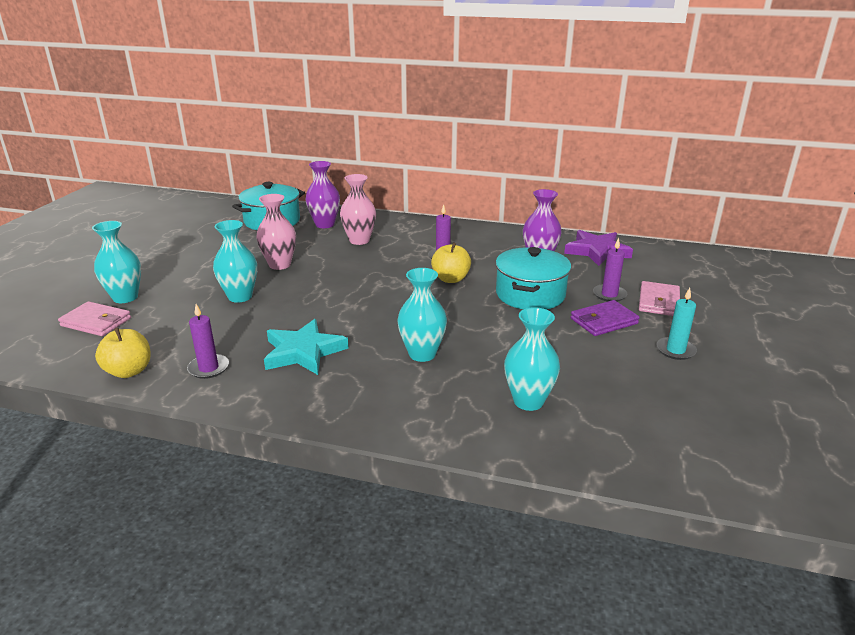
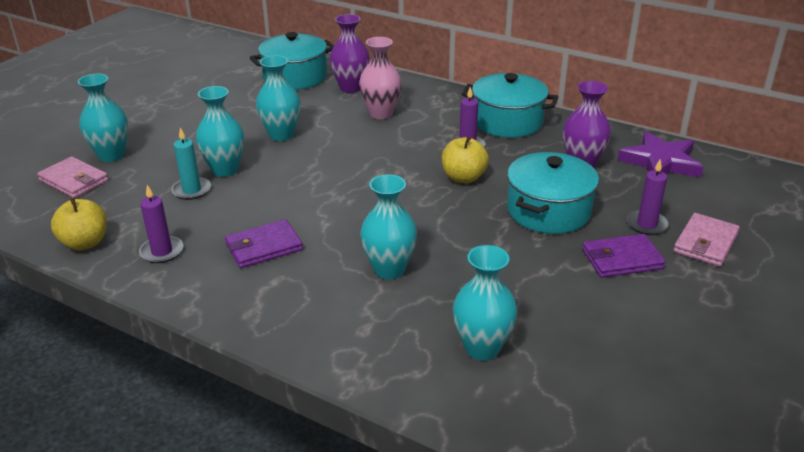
camera: 15 degrees right, 5 degrees up
pink vase [256,194,296,270] -> turquoise vase [256,55,300,141]
turquoise star [264,319,349,375] -> purple wallet [225,219,303,268]
turquoise candle [656,288,697,360] -> turquoise candle moved to [171,127,211,200]
none -> turquoise pot [462,73,558,138]

